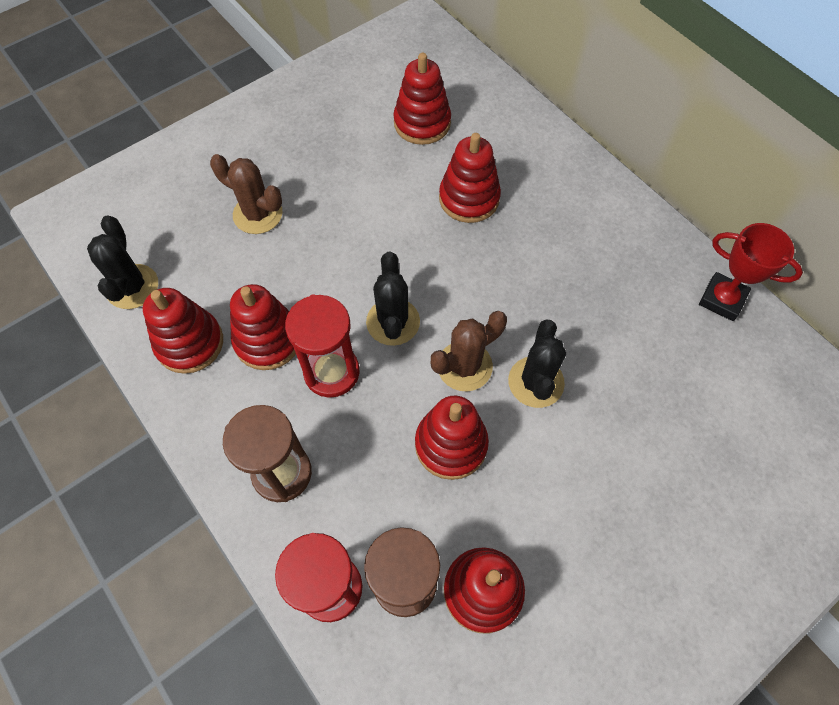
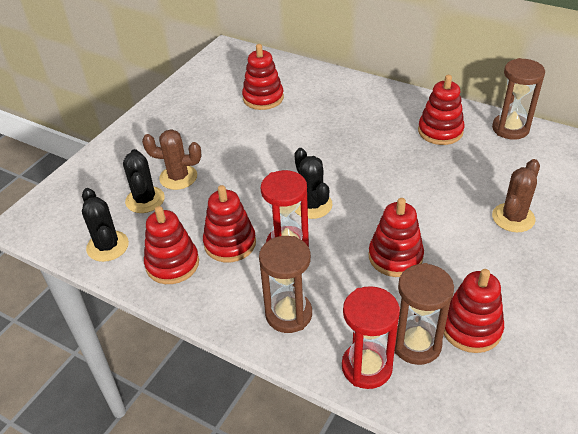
camera: 20 degrees left, 20 degrees down
brown cactus [431,311,507,391] -> brown cactus moved to [492,159,540,232]
red stacking toy [439,133,501,223] -> red stacking toy moved to [418,75,465,145]
black cactus [508,319,566,408] -> black cactus moved to [123,149,165,213]
red trophy [699,223,803,321] -> brown hourglass [492,58,545,139]

